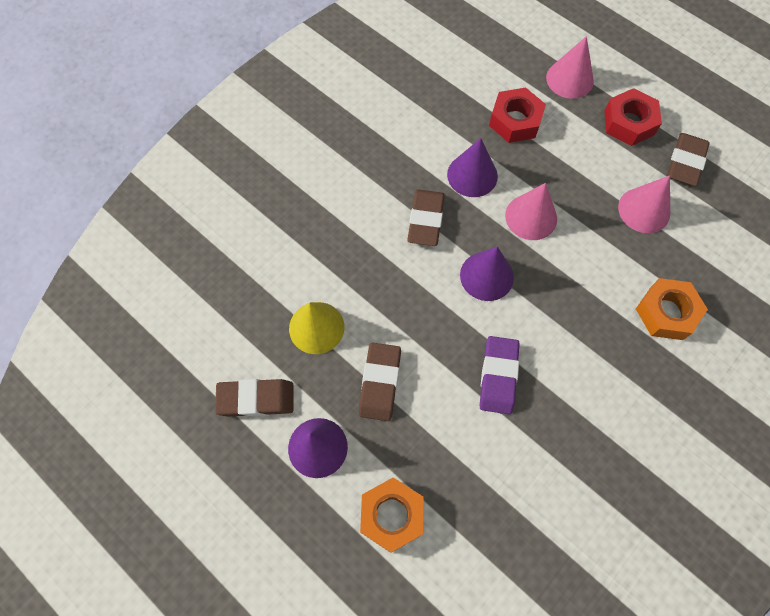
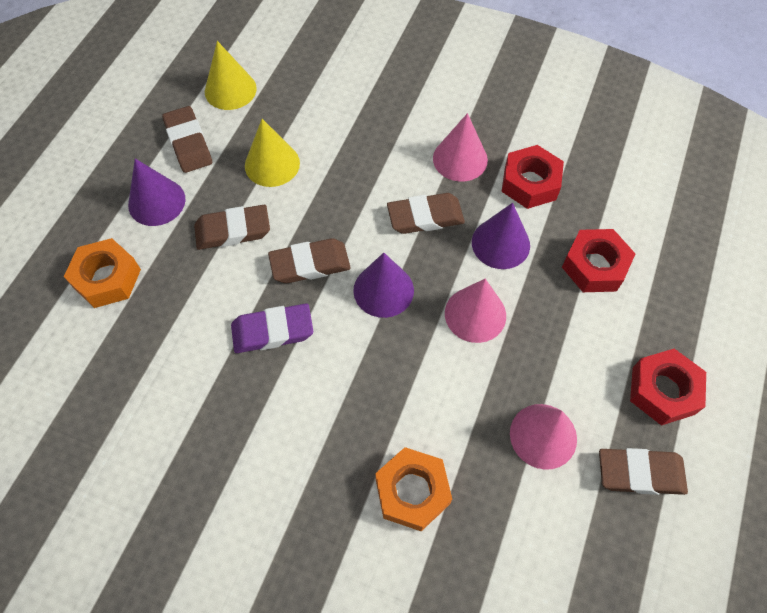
camera: 70 degrees right, 5 degrees down
pink cone [546,36,594,99] -> pink cone moved to [433,113,488,182]
none -> yellow cone [205,41,257,110]
none -> brown eraser [268,238,351,283]
none -> red nut [501,145,564,209]

